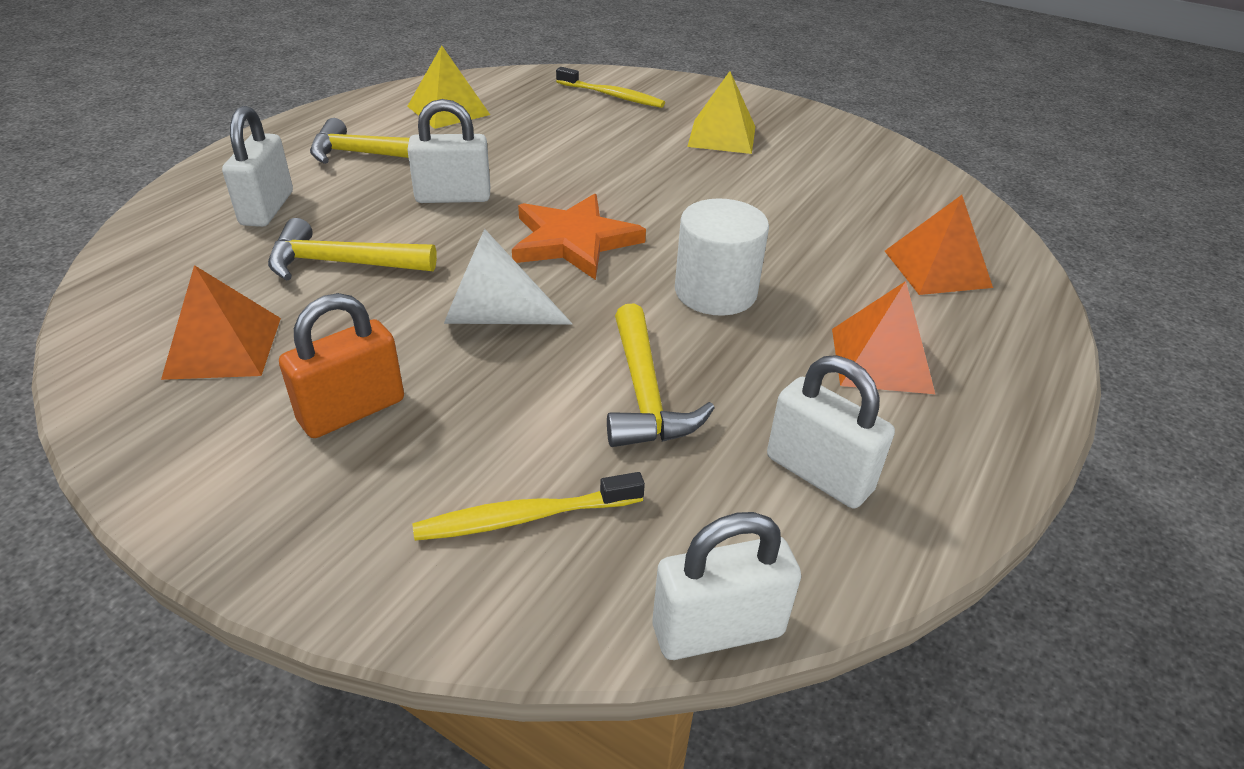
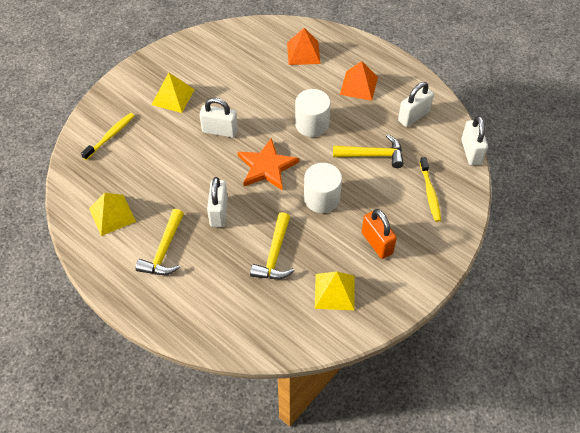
camera: 80 degrees left, 15 degrees up
orange pyramid [161,265,281,380] -> yellow pyramid [315,271,354,310]
white padlock [222,106,293,227] -> white padlock moved to [199,98,238,138]
white cone [444,229,573,325] -> white cylinder [304,163,342,213]

